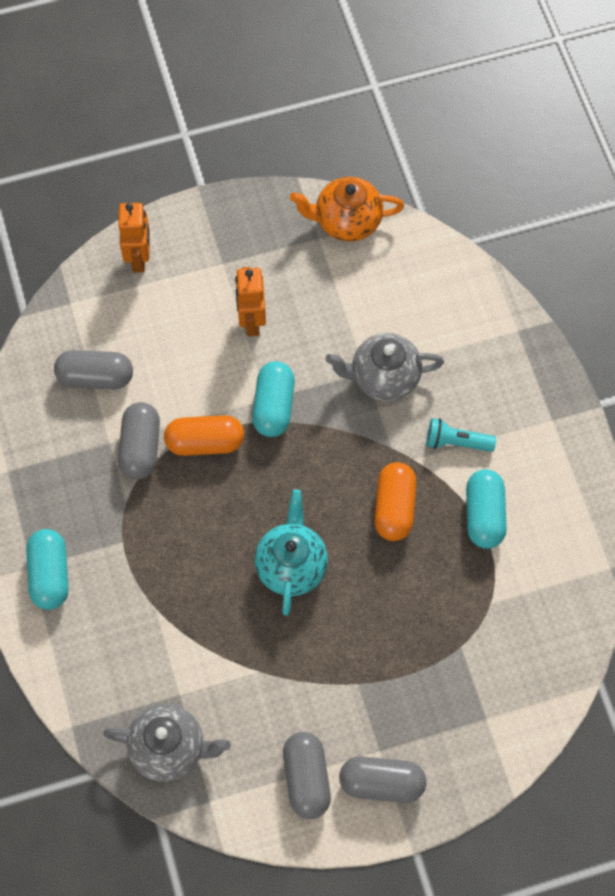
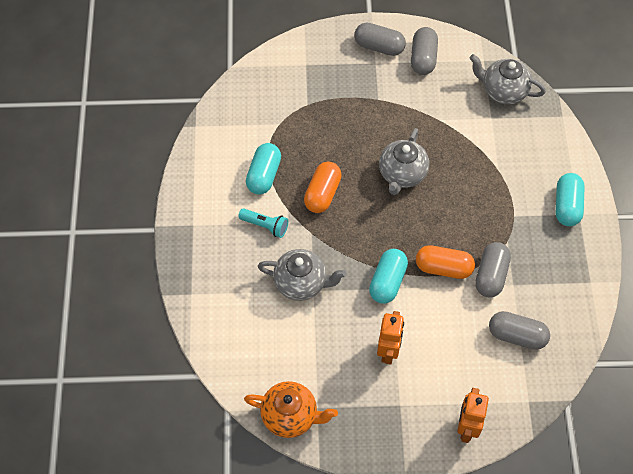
camera: 165 degrees left, 5 degrees down
turquoise teapot [255,490,328,616] -> grey teapot [379,128,429,195]

